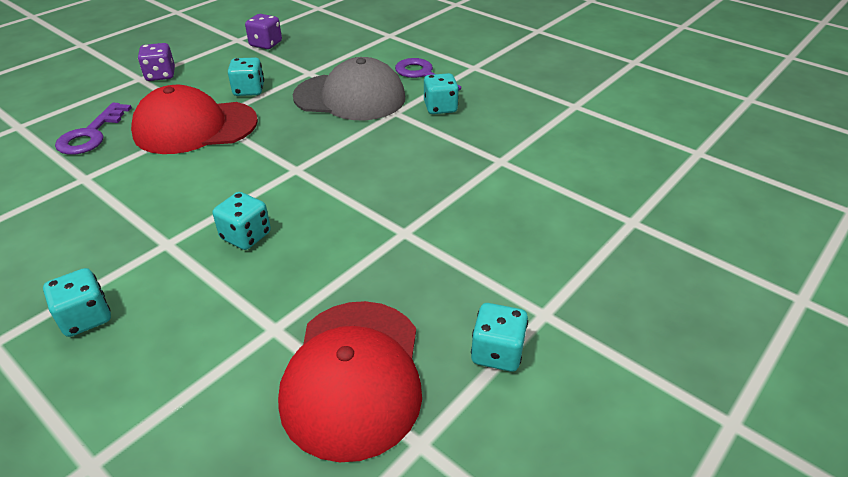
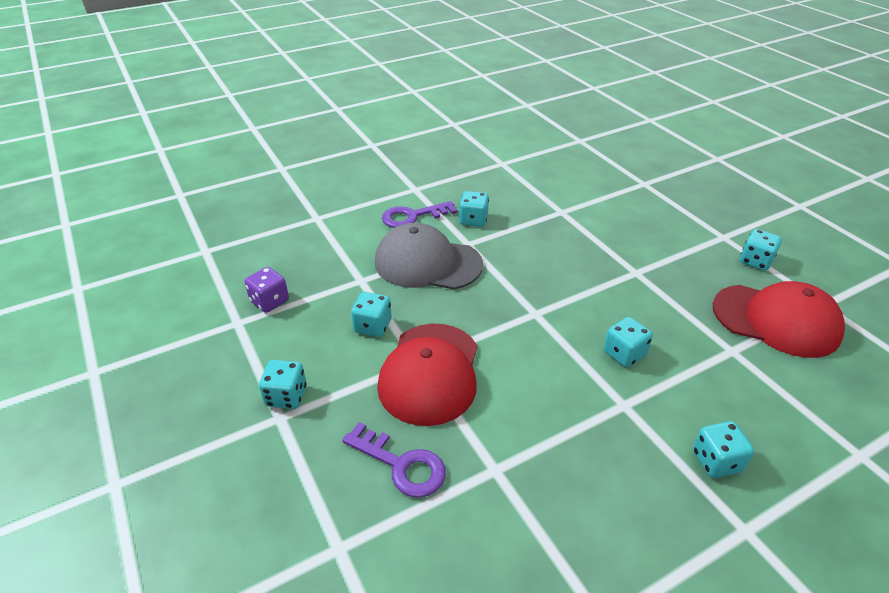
camera: 70 degrees left, 0 degrees up
purple dice [138,43,175,81] -> turquoise dice [259,360,306,409]
grey cap [293,57,405,120] -> grey cap turned 105 degrees counterclockwise [375,223,483,290]

